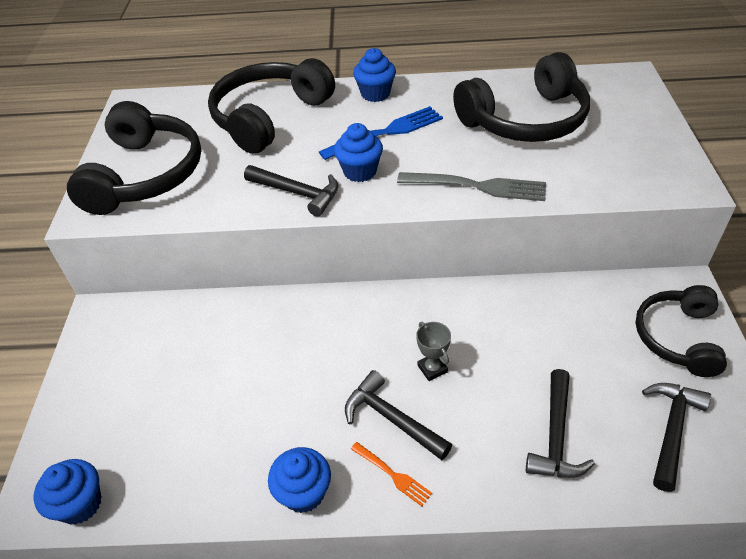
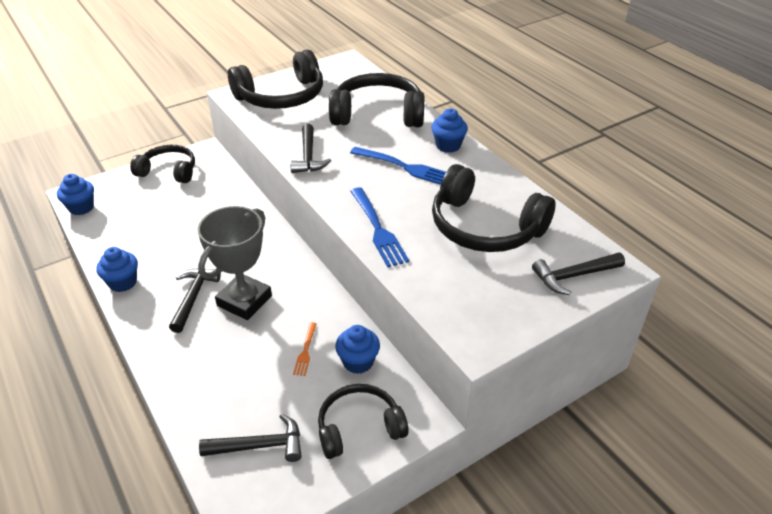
camera: 55 degrees right, 5 degrees down
blue cupcake [334,123,383,182] -> blue cupcake moved to [335,325,380,374]
orange fork [351,442,432,506] -> orange fork moved to [293,322,317,376]
grey fork [397,172,546,201] -> blue fork [350,188,409,267]
grey trophy [416,322,451,381] -> grey trophy [198,206,272,320], size x2.36
black hammer [526,369,595,478] -> black hammer moved to [532,252,625,295]
none -> black headphones [130,145,195,183]

